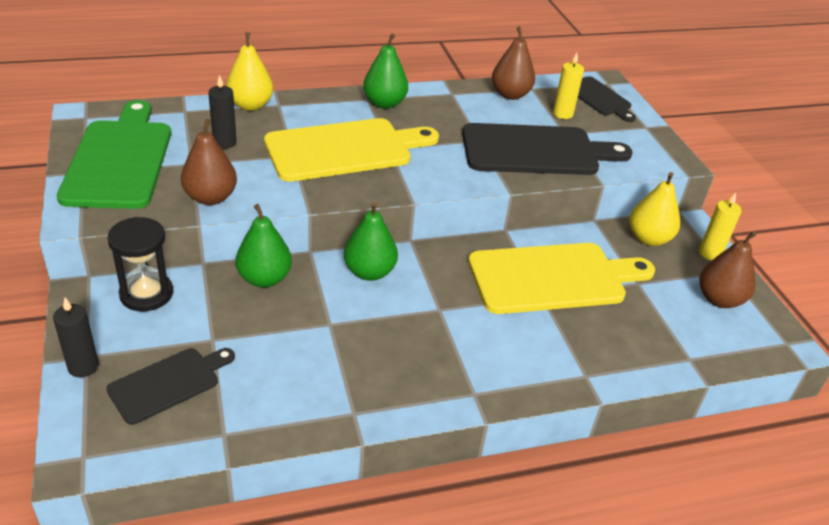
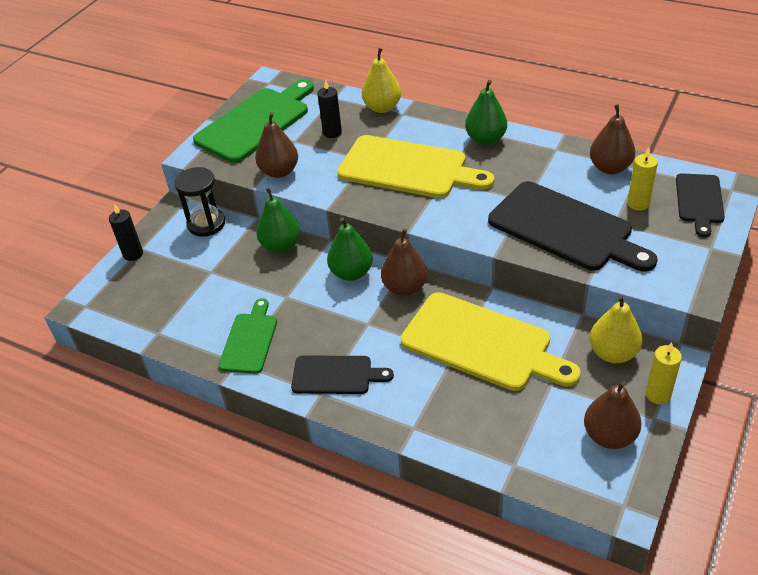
camera: 50 degrees right, 5 degrees up
black cutting board [106,348,235,425] -> black cutting board moved to [291,355,394,394]
none -> green cutting board [219,298,277,374]
none -> brown pear [381,229,427,296]

